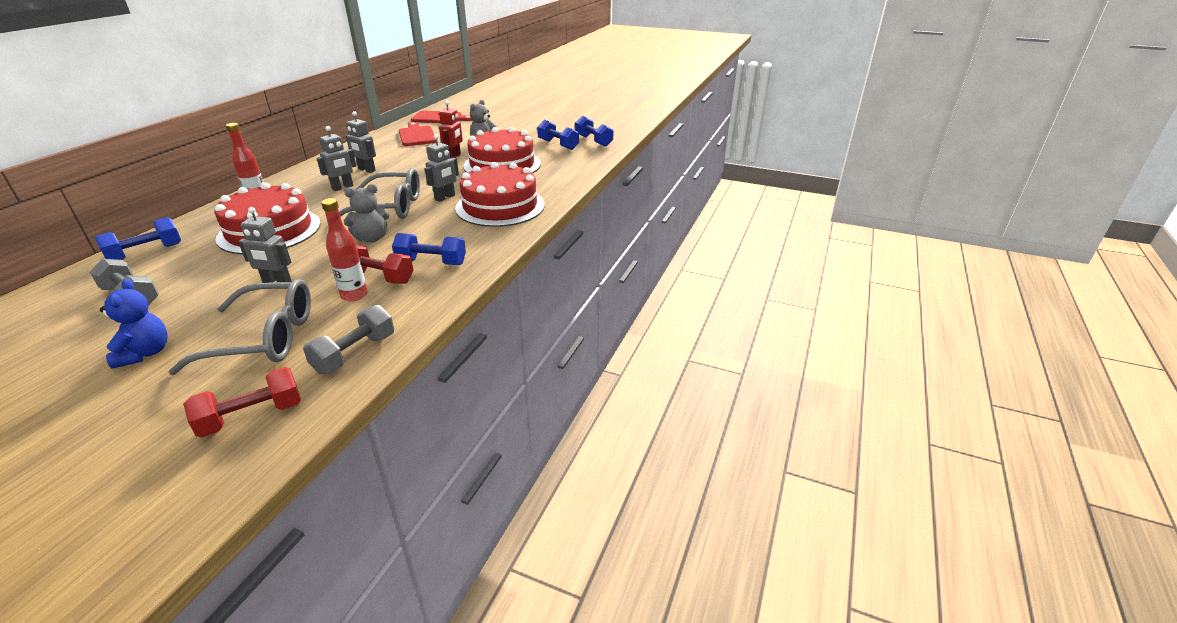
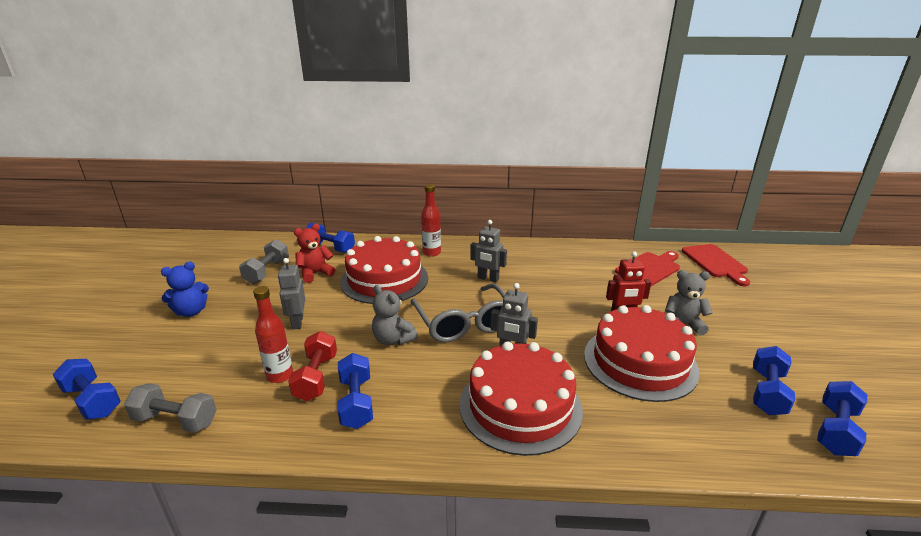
camera: 70 degrees right, 5 degrees down
grey glasses [168,279,311,375] -> none
red dumbbell [183,367,301,438] -> blue dumbbell [52,359,121,420]
grey robot [346,111,376,173] -> none
none -> red teddy bear [294,224,335,283]

